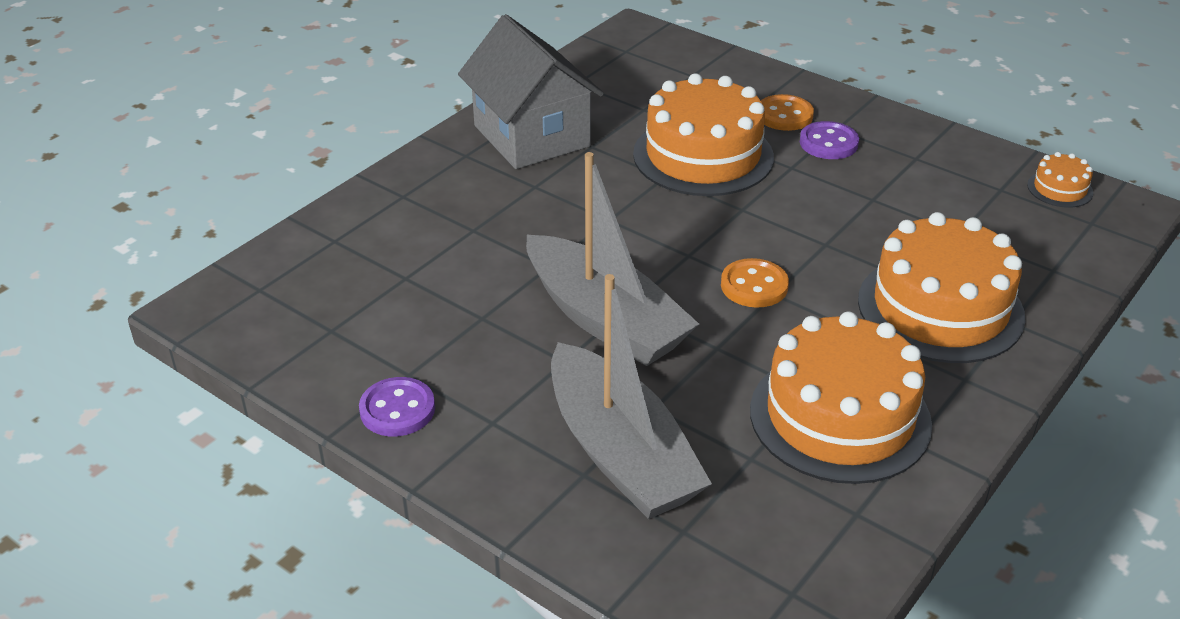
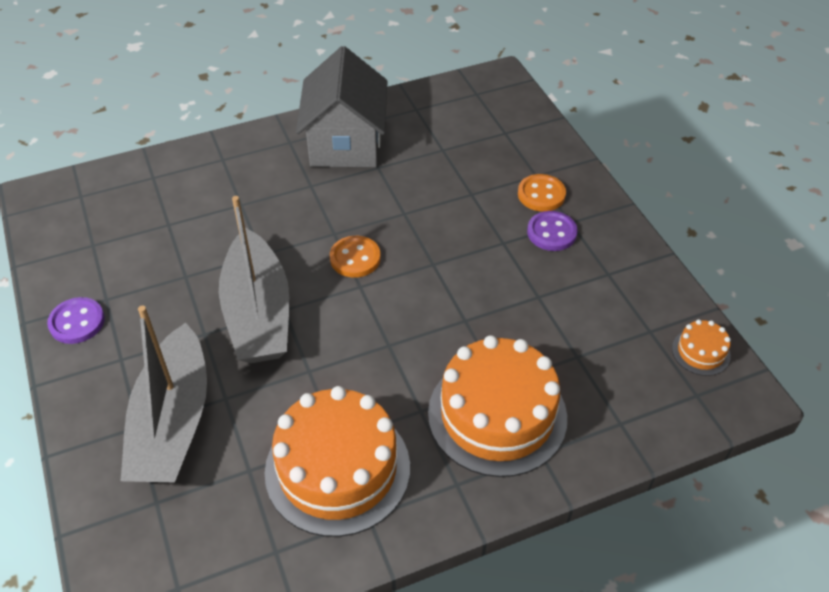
camera: 30 degrees right, 10 degrees up
orange cake [633,73,774,196] -> none
orange button [721,258,789,308] -> orange button moved to [330,236,381,278]

